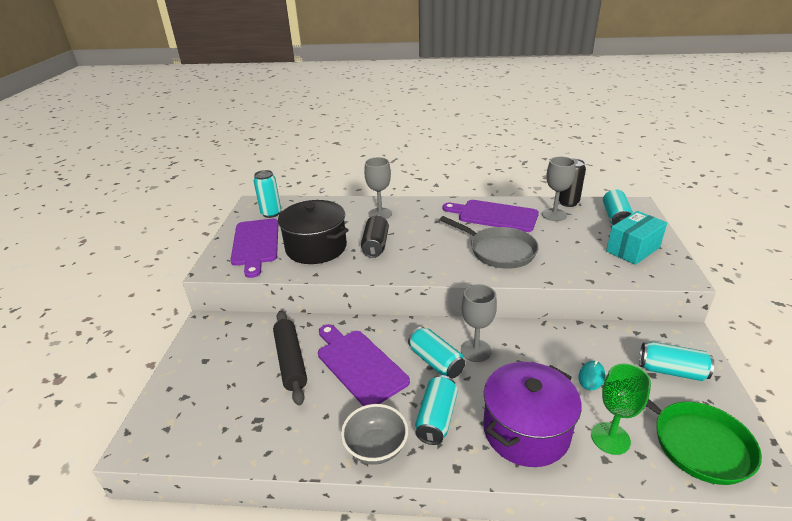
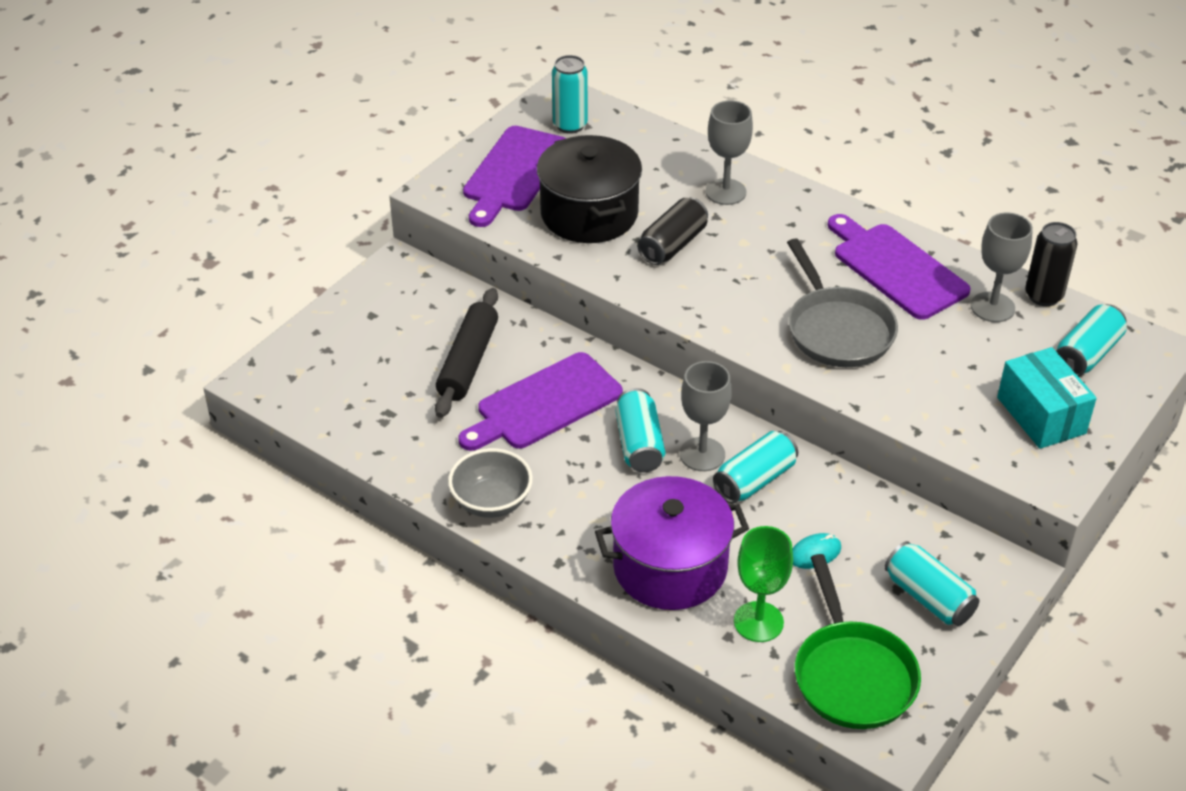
camera: 30 degrees right, 10 degrees up
purple cutting board [318,324,410,406] -> purple cutting board turned 120 degrees counterclockwise [458,352,623,451]
turquoise can [415,375,458,445] -> turquoise can moved to [713,431,798,503]
turquoise box [606,211,667,265] -> turquoise box turned 75 degrees clockwise [997,347,1097,449]

